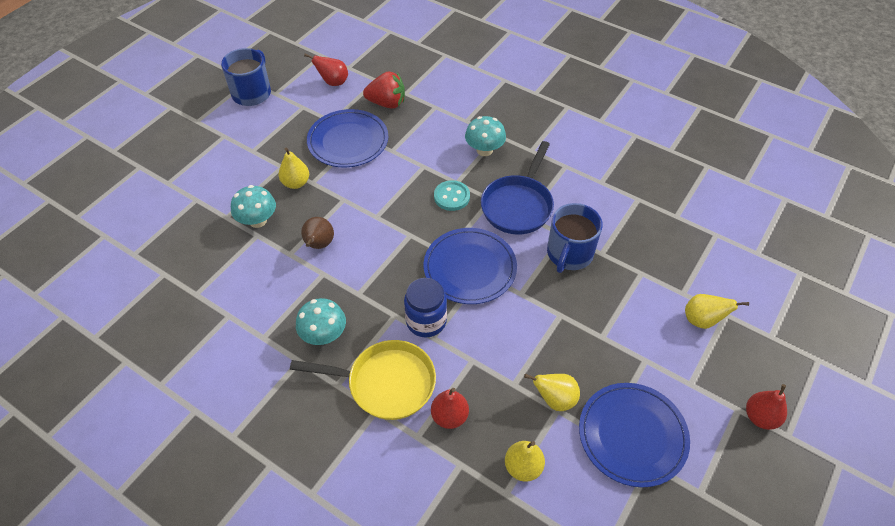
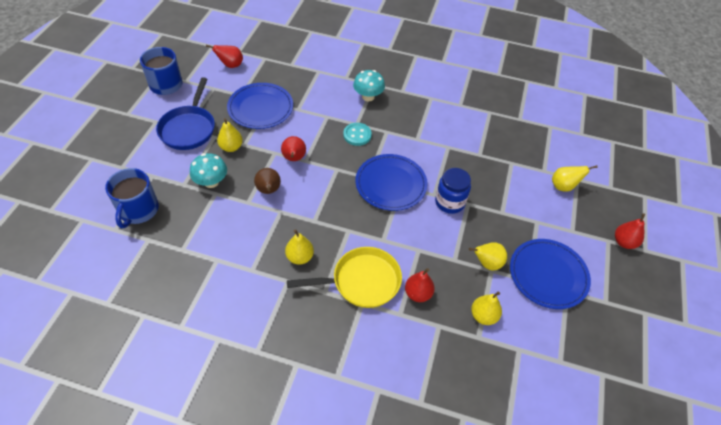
camera: 20 degrees left, 0 degrees up
turquoise mushroom [296,298,346,345] -> yellow pear [285,229,314,265]
red strawberry [363,72,405,109] -> none
blue jar [404,278,447,338] -> blue jar moved to [435,168,471,214]
blue pan [481,141,554,235] -> blue pan moved to [156,77,215,150]
blue mug [547,203,603,273] -> blue mug moved to [105,168,159,228]
none -> red pear [281,136,306,161]

